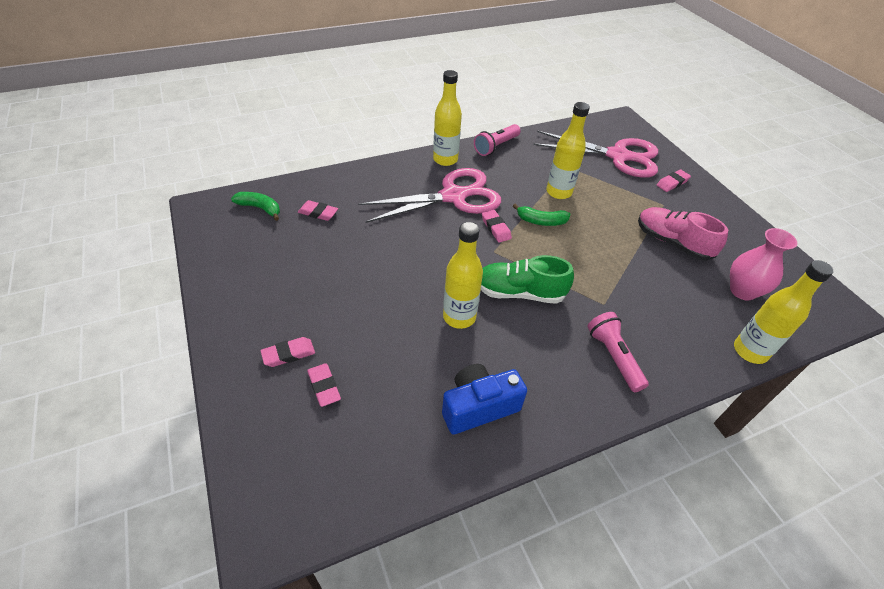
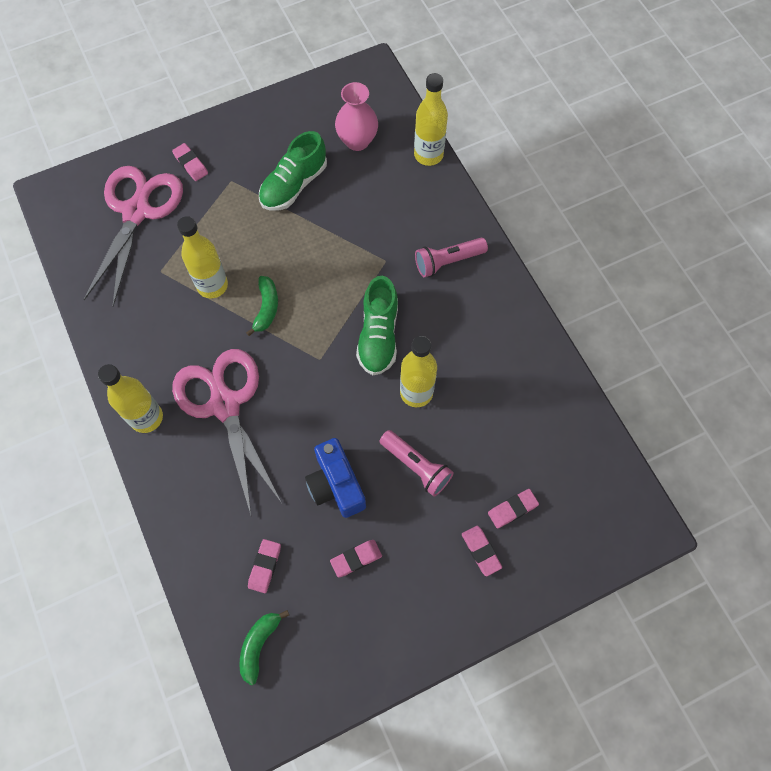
camera: 90 degrees left, 20 degrees up
blue camera [442,364,527,434] -> blue camera moved to [305,438,366,518]
pink flashlight [474,124,521,156] -> pink flashlight moved to [379,430,454,497]
pink eraser [482,210,512,242] -> pink eraser moved to [330,540,382,577]
pink shoe [638,207,728,261] -> green shoe [259,131,327,210]

